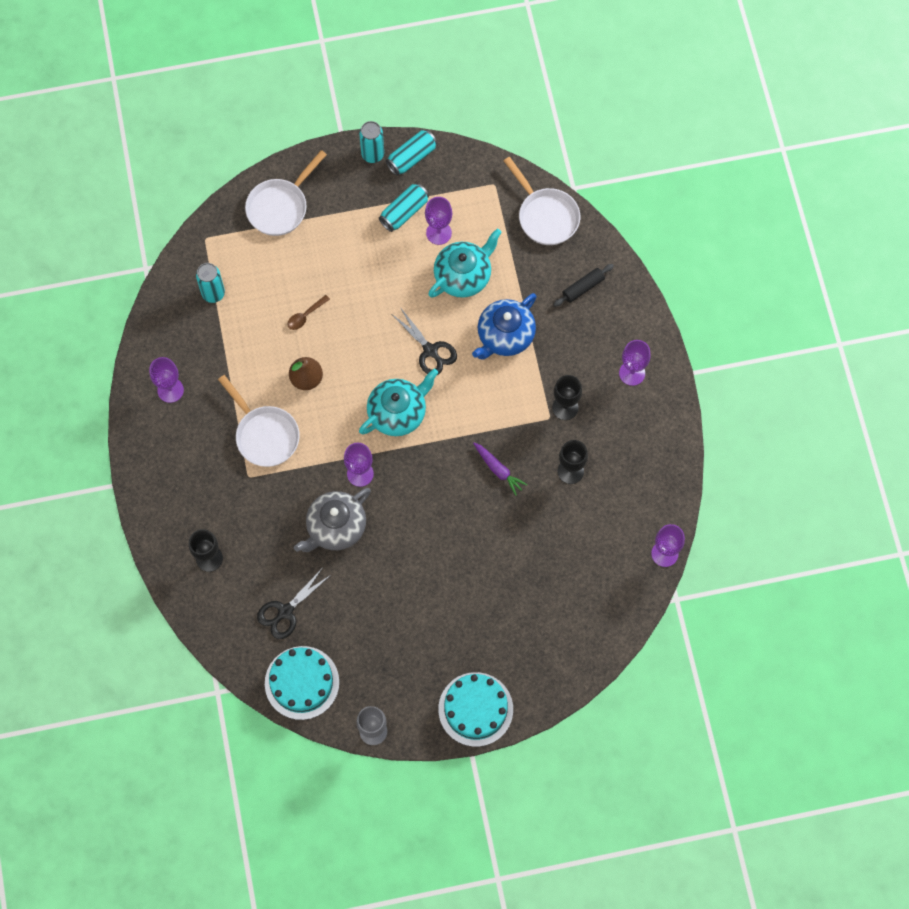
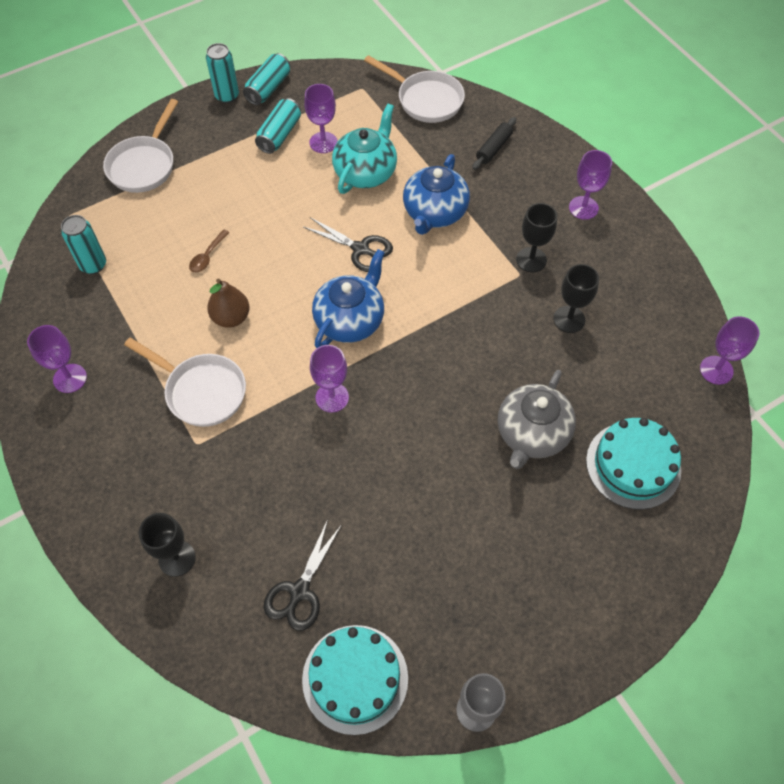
camera: 20 degrees left, 10 degrees down
grey teapot [294,488,371,552] -> grey teapot moved to [498,370,576,469]
turquoise teapot [359,369,438,436] -> blue teapot [312,249,385,348]
turquoise cake [438,672,513,747] -> turquoise cake moved to [586,418,681,510]
purple carrot [473,442,528,496] -> none

